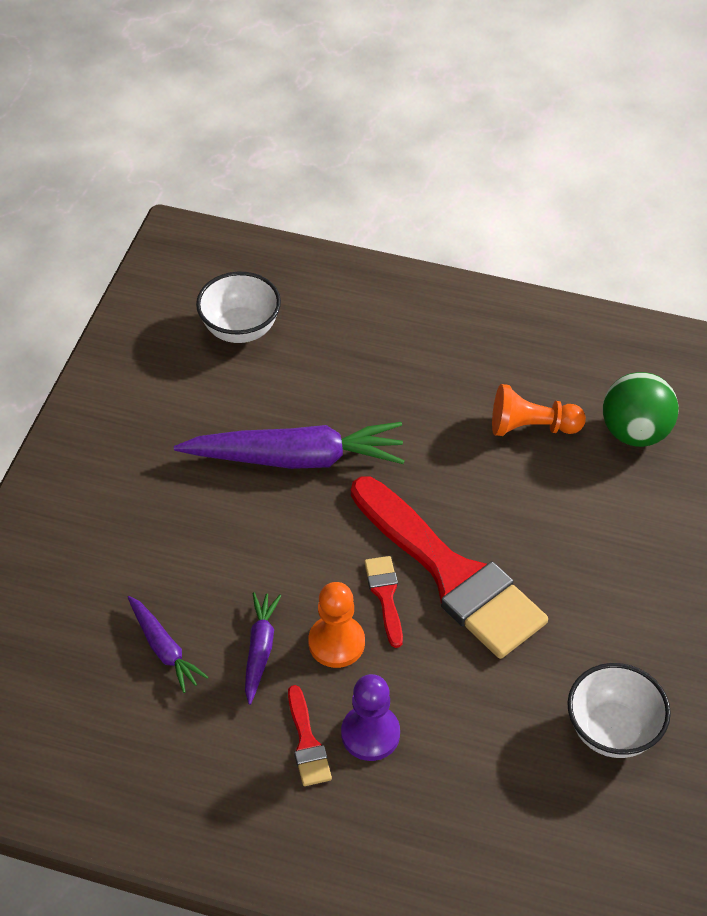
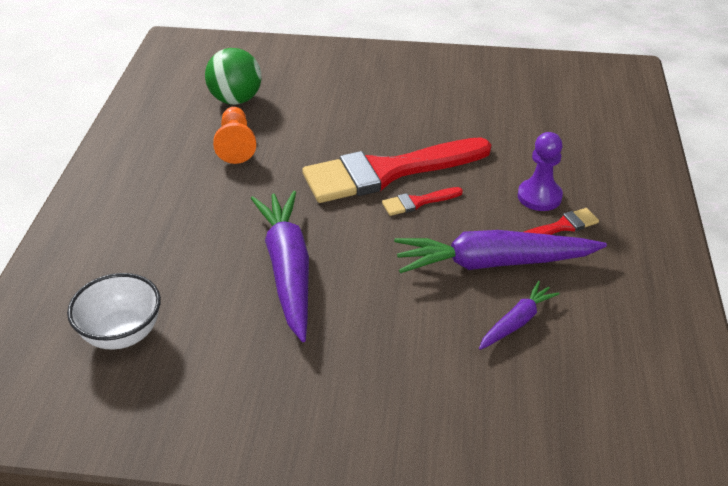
camera: 100 degrees left, 10 degrees down
purple carrot [245,592,281,705] -> purple carrot [394,230,607,273], size x1.95
orange pawn [308,582,365,668] -> none
red brush [351,476,548,659] -> red brush turned 150 degrees counterclockwise [302,137,491,203]
white bowl [567,663,671,758] -> none

